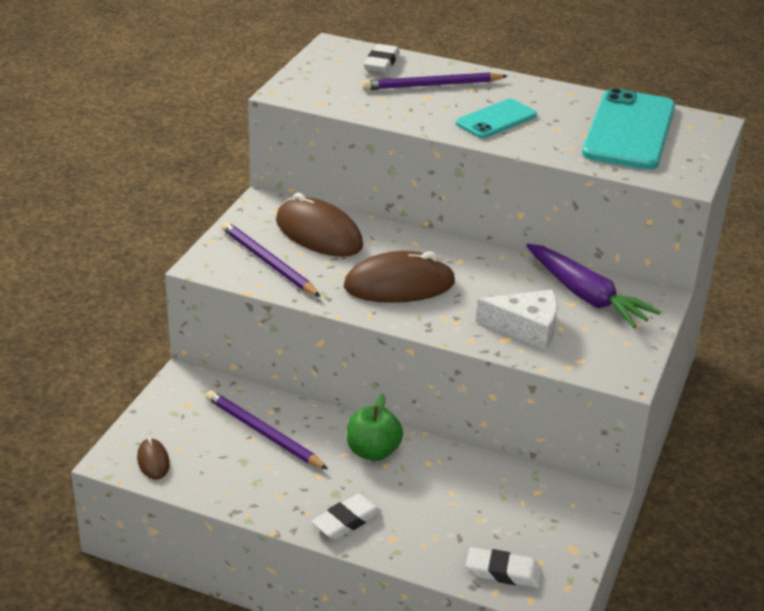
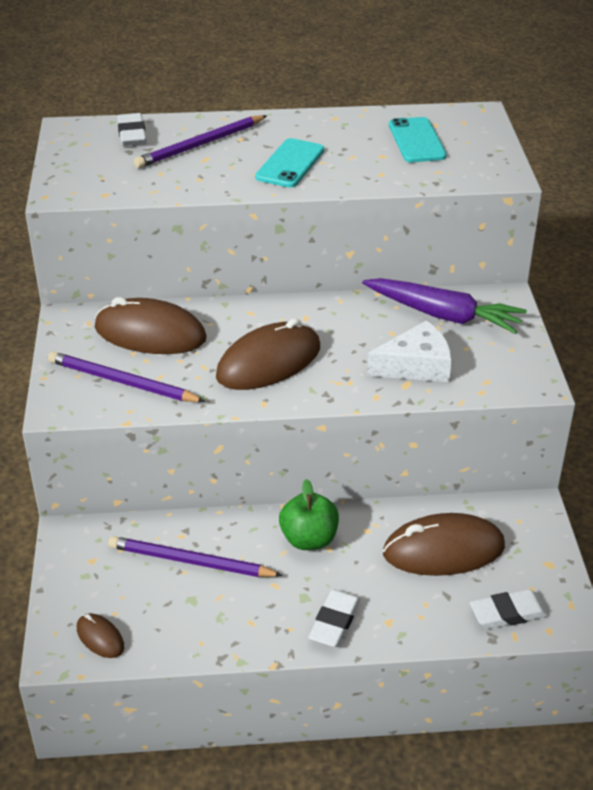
camera: 25 degrees left, 5 degrees up
turquoise phone [582,88,675,170] -> turquoise phone [389,117,447,162], size x0.56
none -> brown mouse [383,513,505,576]

